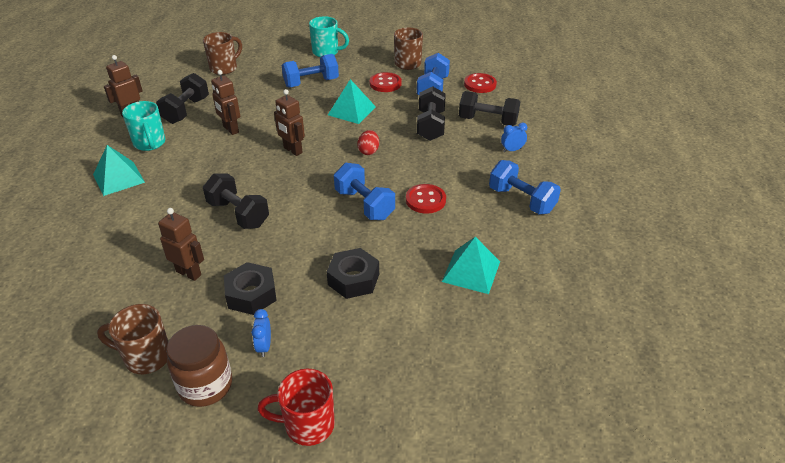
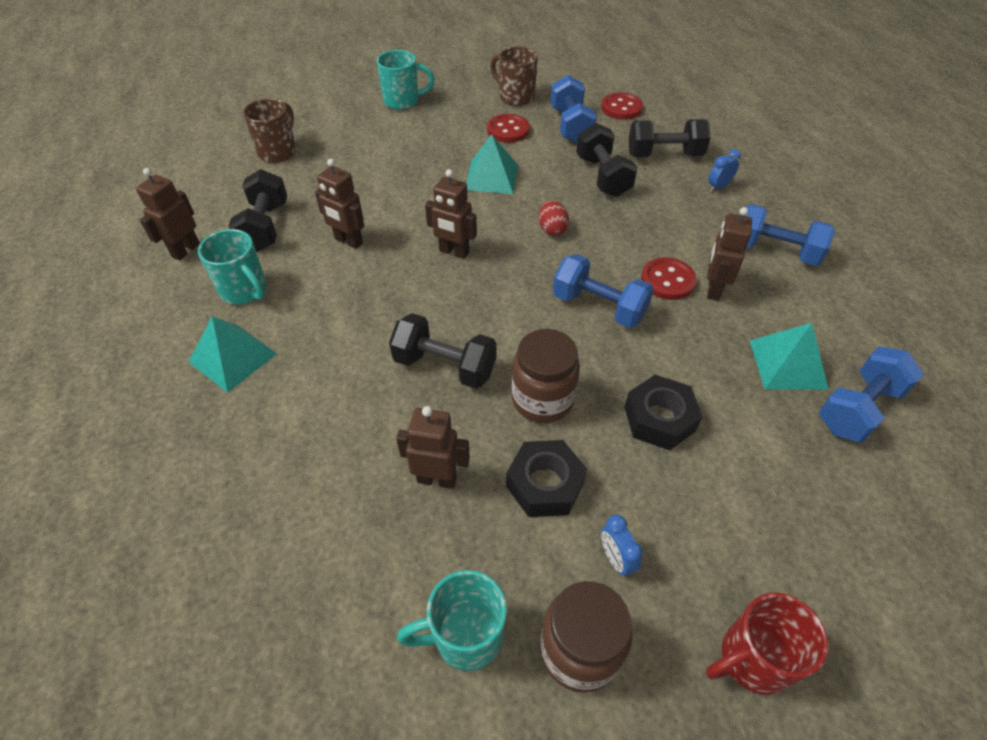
camera: 20 degrees left, 10 degrees up
brown mug [97,304,168,374] -> turquoise mug [397,570,507,671]
blue dumbbell [282,54,339,88] -> blue dumbbell moved to [819,346,924,443]
none -> brown jar [511,329,580,423]
none -> brown robot [707,207,752,301]

